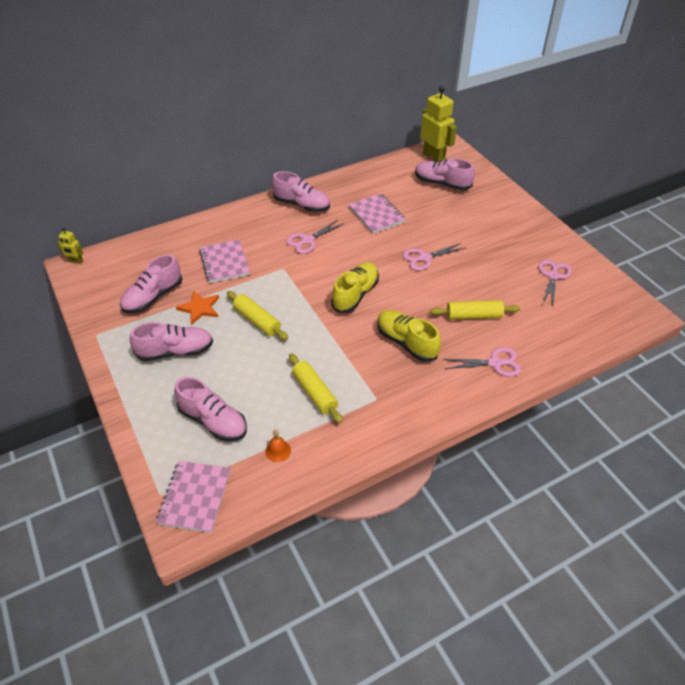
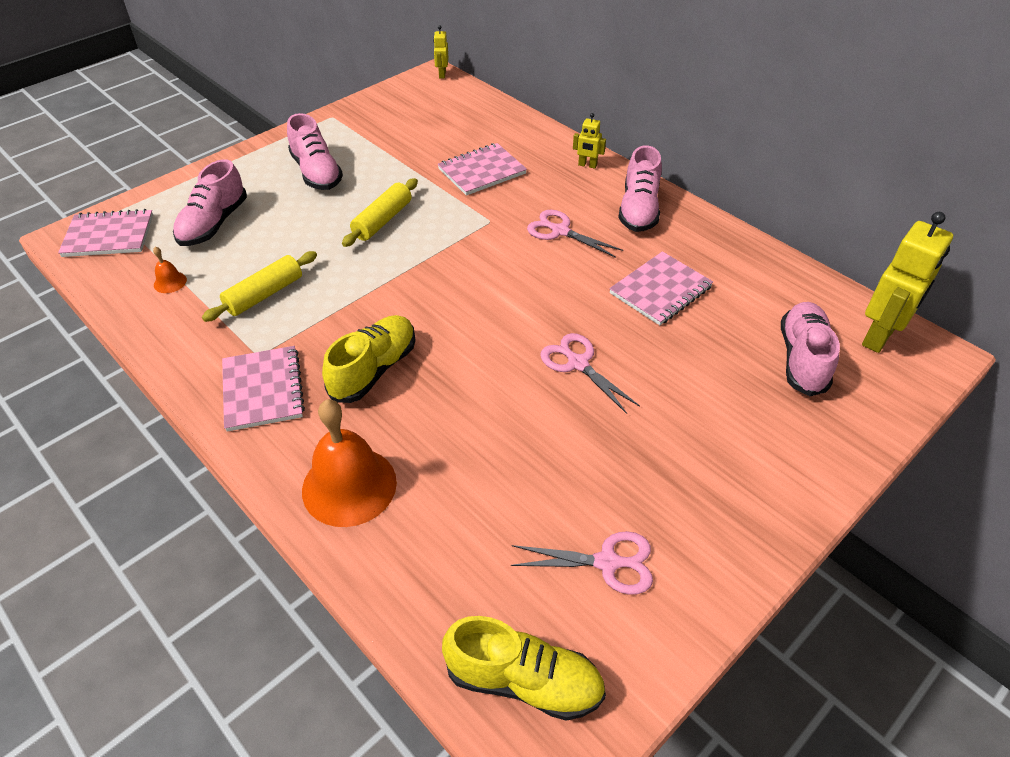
camera: 75 degrees right, 0 degrees up
pink shoe [120,254,182,313] -> none
orange star [176,291,219,325] -> none
yellow shoe [331,262,379,313] -> yellow shoe moved to [442,616,606,721]
yellow rolling pin [430,300,520,320] -> none
pink scissors [443,347,521,377] -> orange bell [302,399,397,527]
none -> pink notebook [222,346,305,432]
none -> yellow robot [573,113,606,169]

